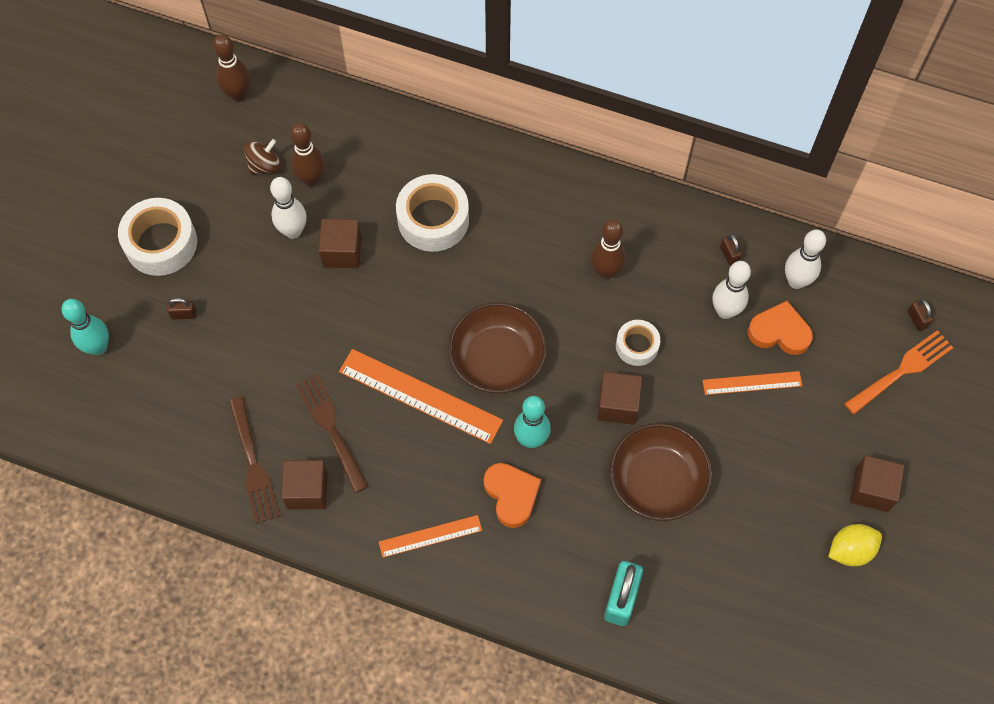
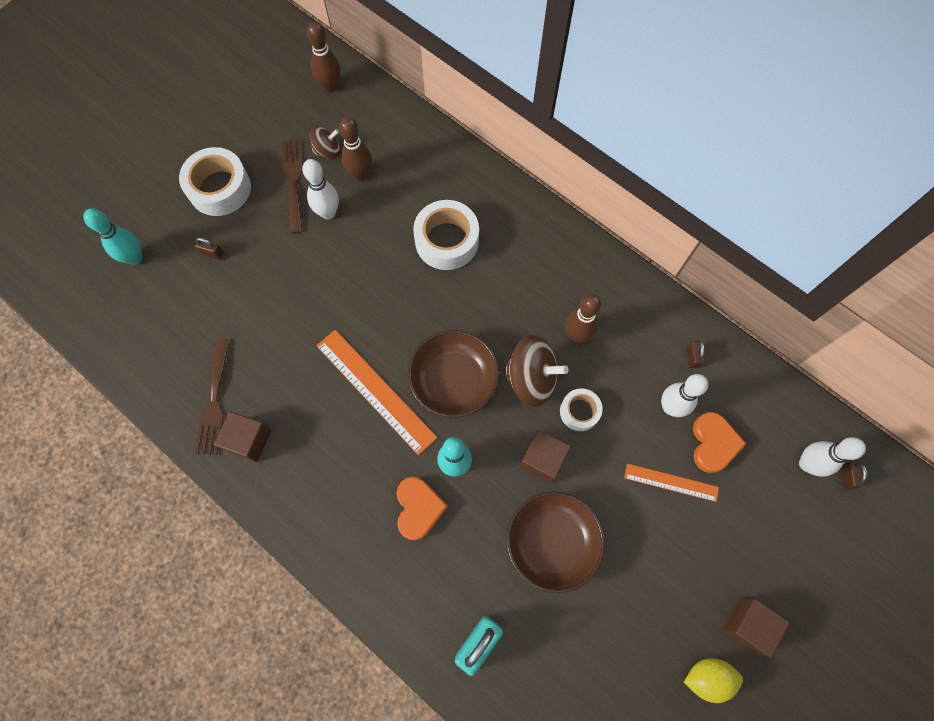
camera: 20 degrees right, 5 degrees up
brown fork [296,374,369,493] -> brown fork moved to [281,139,303,234]
brown cube [319,219,362,268] -> none
orange ruler [379,515,482,558] -> none
orange heart [748,301,813,355] -> orange heart turned 60 degrees clockwise [693,412,746,473]
white bowling pin [785,229,826,289] -> white bowling pin moved to [799,437,866,477]
orange fork [844,330,954,415] -> none
none -> brown spinning top [503,335,568,407]

